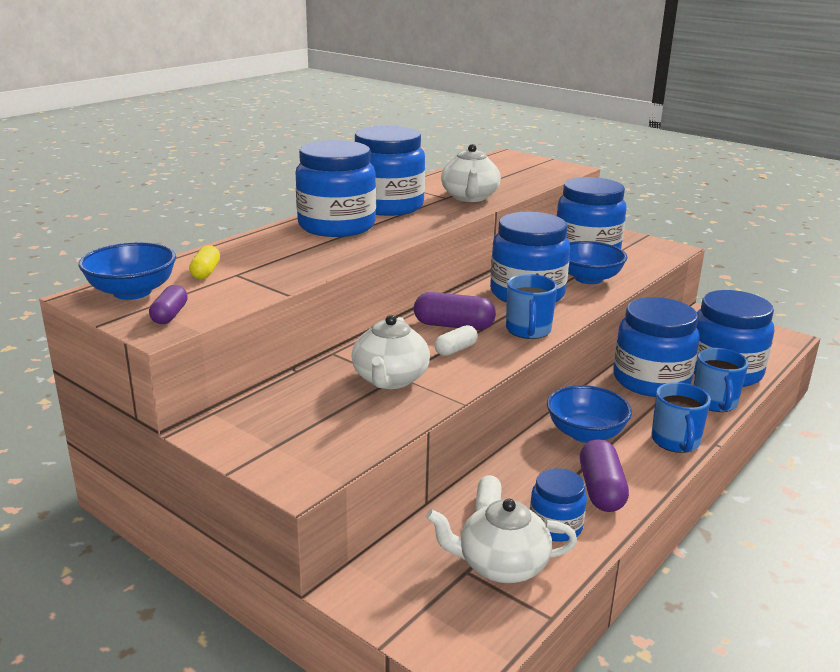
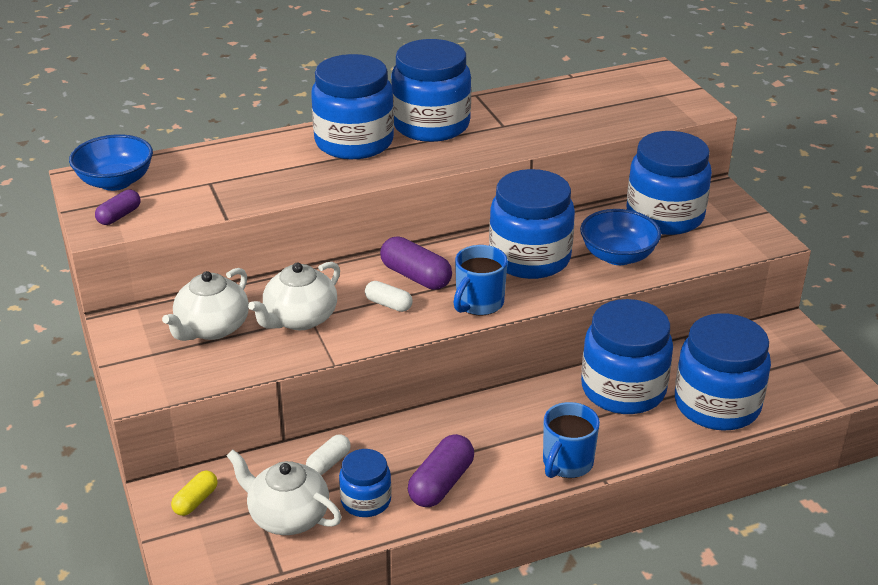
camera: 30 degrees right, 10 degrees up
yellow capsule [189,245,220,279] -> yellow capsule moved to [171,471,218,516]
white capsule [435,325,478,356] -> white capsule turned 45 degrees clockwise [365,281,413,312]
white teapot [441,144,501,202] -> white teapot moved to [162,268,249,341]
blue bowl [547,385,632,443] -> none
blue mug [694,348,749,412] -> none

